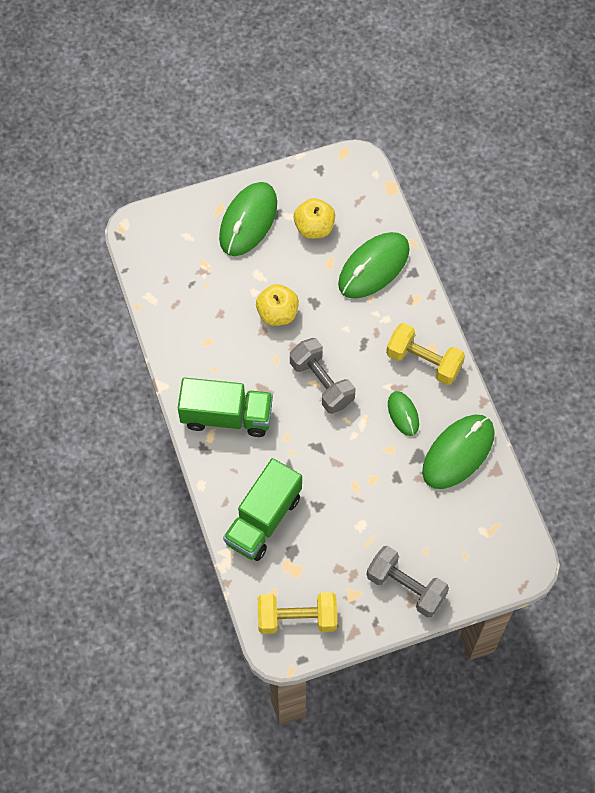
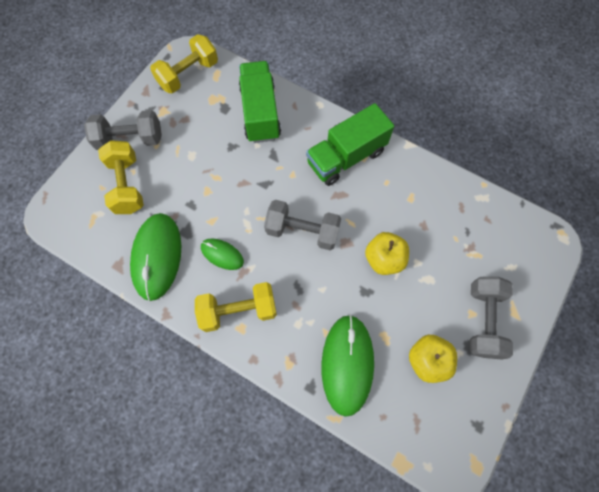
camera: 140 degrees right, 5 degrees up
green mouse [219,182,277,256] -> grey dumbbell [469,277,513,359]
none -> yellow dumbbell [98,140,144,214]

